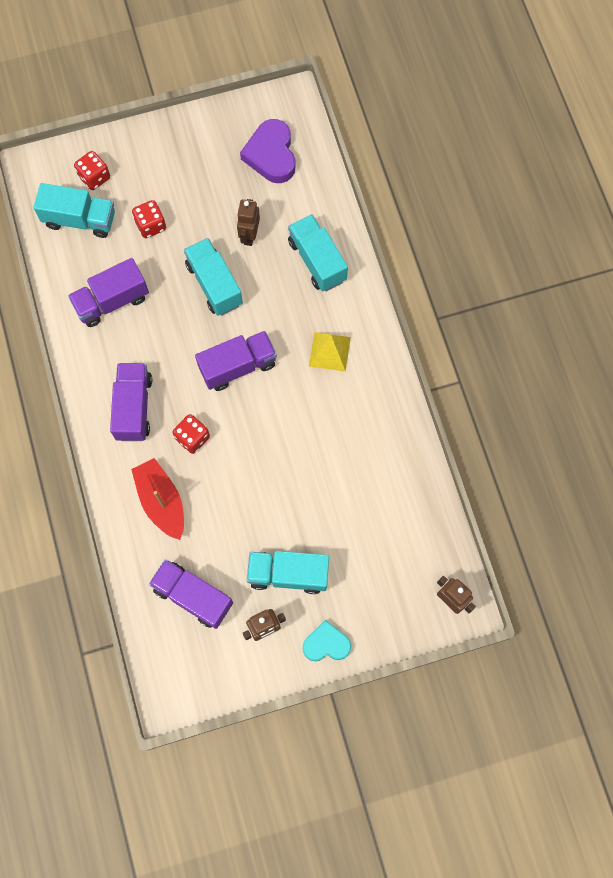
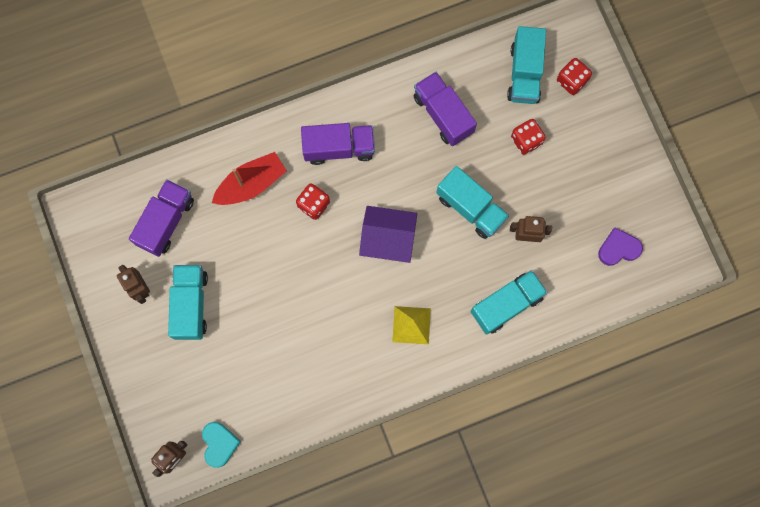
camera: 85 degrees right, 5 degrees up
turquoise truck [184,238,243,316] -> turquoise truck turned 75 degrees clockwise [436,166,509,239]
purple truck [195,331,277,391] -> purple house [359,206,417,263]
purple heart [240,119,296,183] -> purple heart [598,228,643,266], size x0.66
turquoise heart [302,620,351,661] -> turquoise heart moved to [202,422,241,468]

